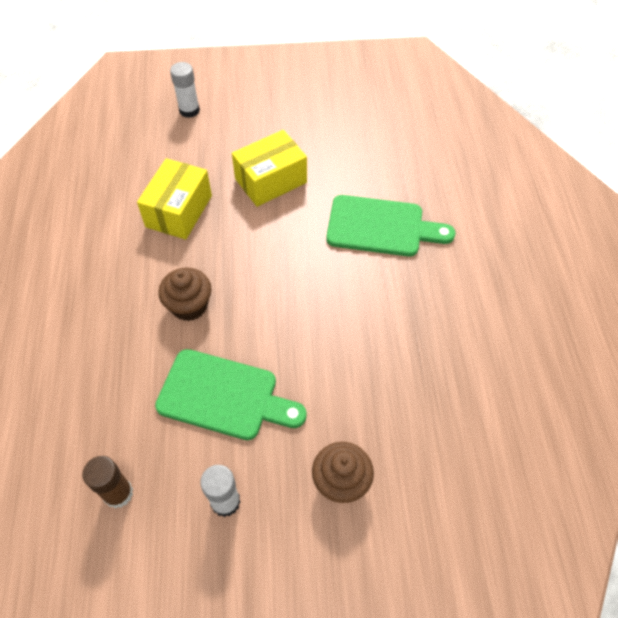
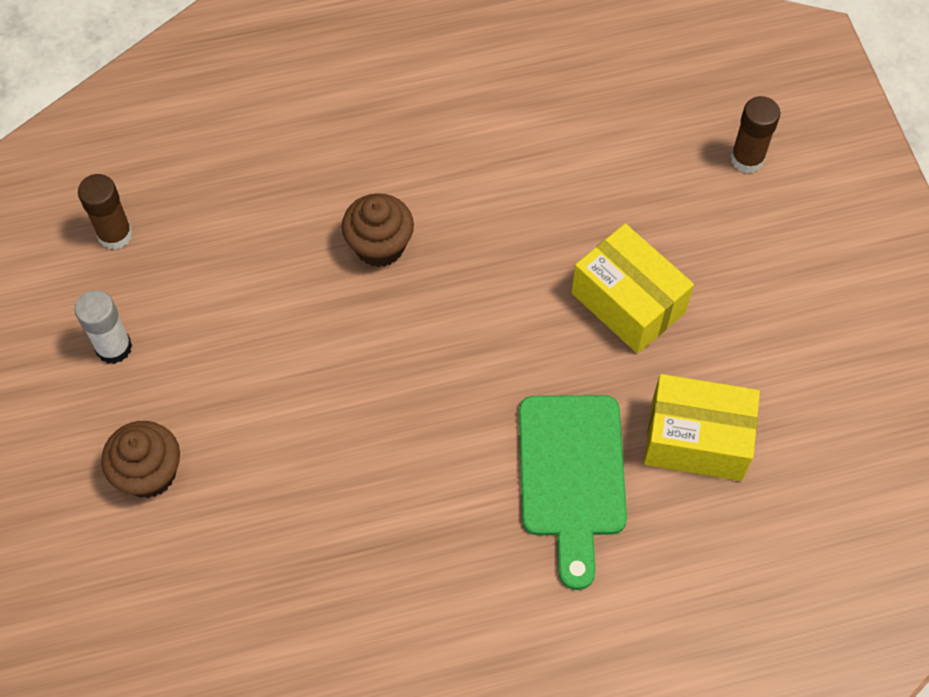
camera: 80 degrees right, 5 degrees up
yellow box [137,158,212,240] -> yellow box moved to [644,374,760,481]
green cutting board [155,349,307,440] -> none
white glue stick [170,62,200,118] -> brown glue stick [730,96,780,173]

